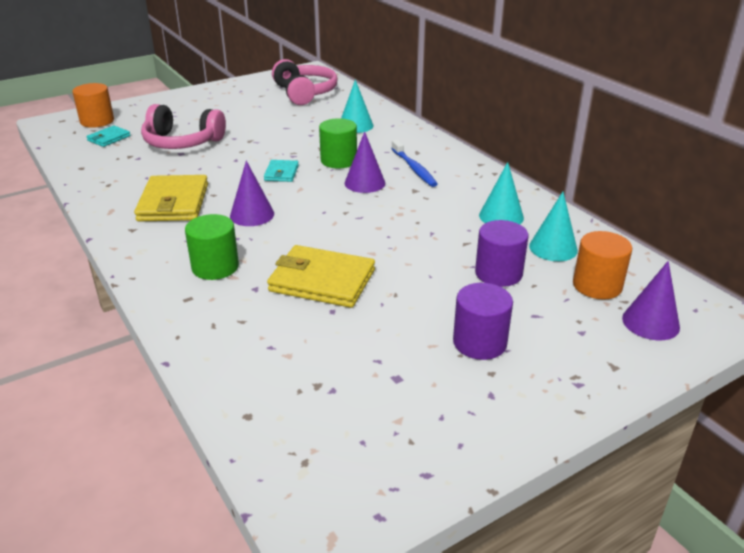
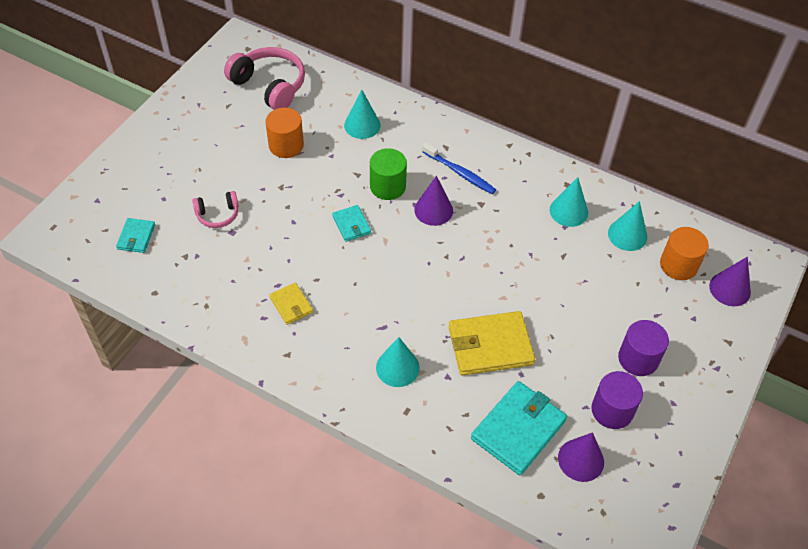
camera: 30 degrees left, 20 degrees up
orange cylinder [72,83,114,128] -> orange cylinder moved to [265,108,304,158]
yellow wallet [134,175,208,221] -> yellow wallet [269,283,313,325], size x0.52
pink headphones [141,104,226,149] -> pink headphones [192,191,238,228], size x0.54
green cylinder [185,214,239,280] -> turquoise cone [376,337,420,387]
purple cone [230,161,274,226] -> purple cone moved to [558,432,604,482]
purple cylinder [475,220,529,287] -> purple cylinder moved to [592,371,643,429]
none -> turquoise wallet [471,381,567,475]

